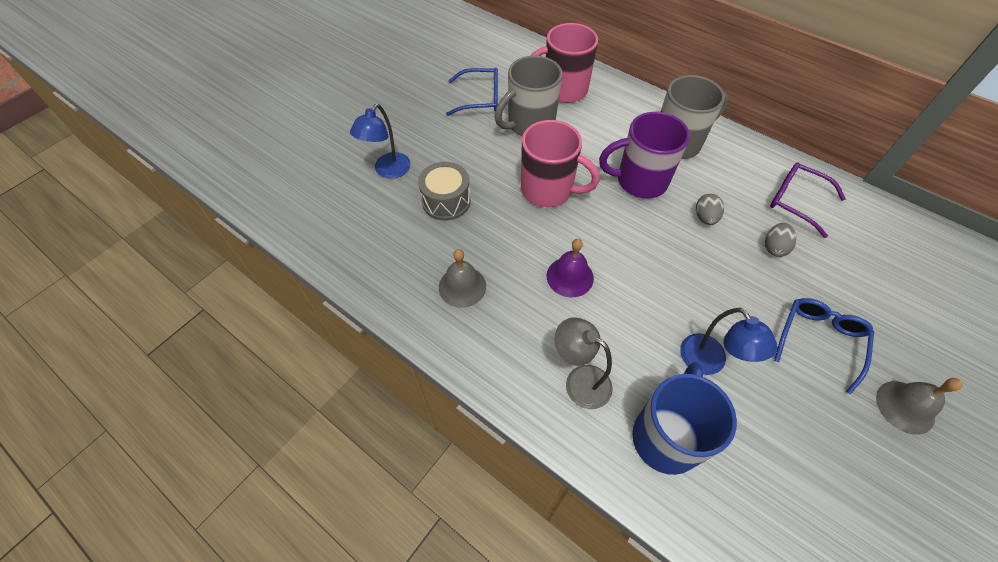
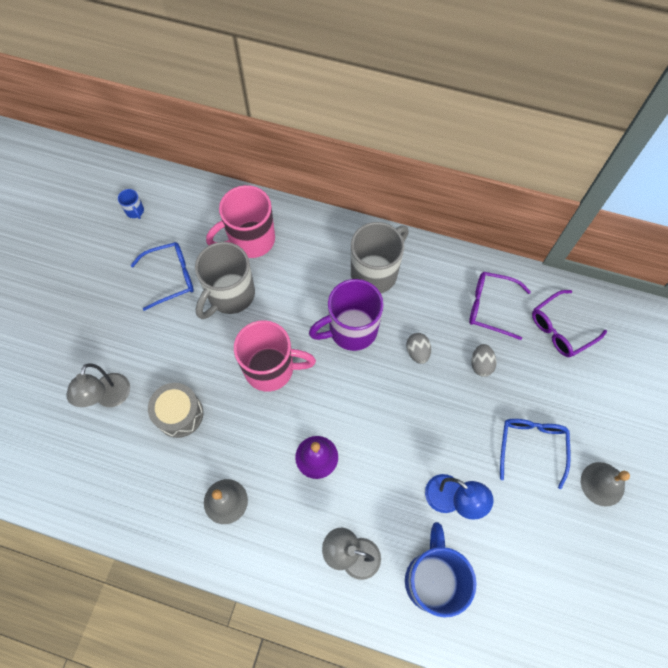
camera: 20 degrees left, 10 degrees up
blue lamp [350,104,411,179] -> grey lamp [66,364,130,407]
none -> blue mug [118,189,144,219]
none -> purple glasses [532,290,607,357]

